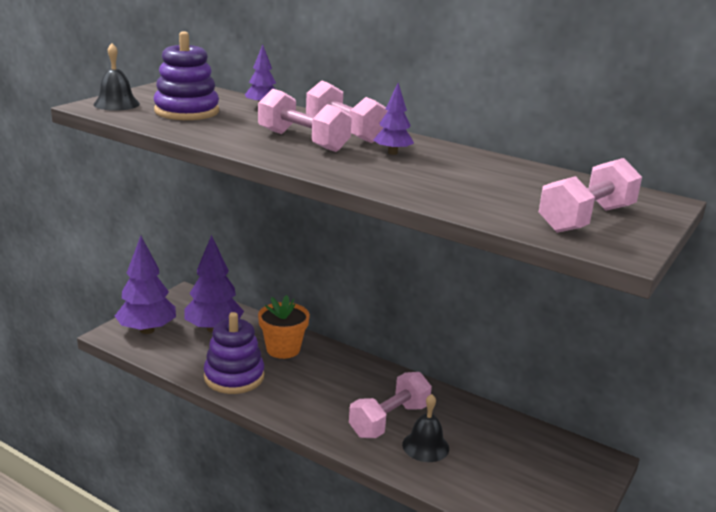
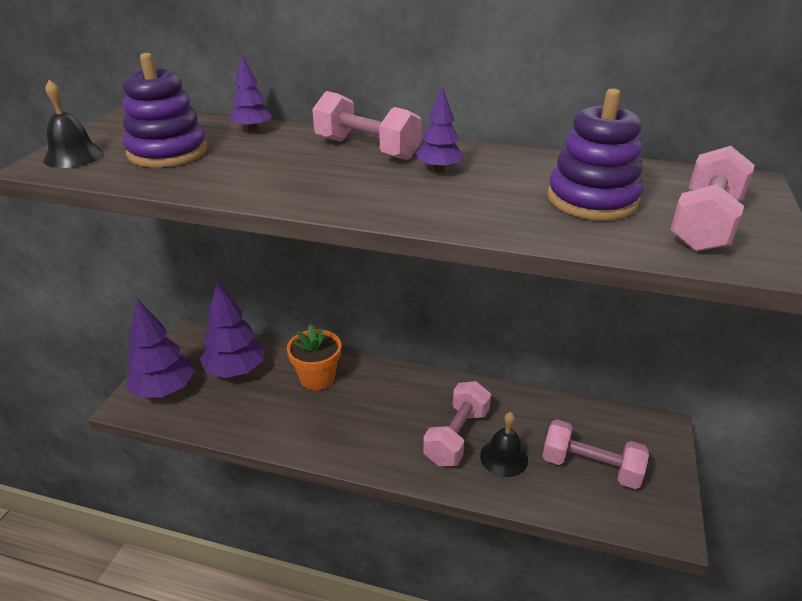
camera: 15 degrees left, 10 degrees up
purple stacking toy [204,312,264,394] -> purple stacking toy moved to [548,89,643,220]
pink dumbbell [258,89,352,152] -> pink dumbbell moved to [542,419,649,489]

